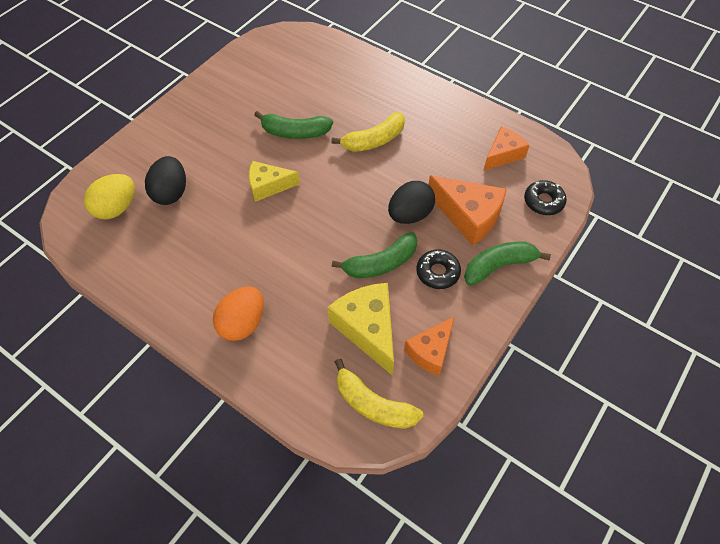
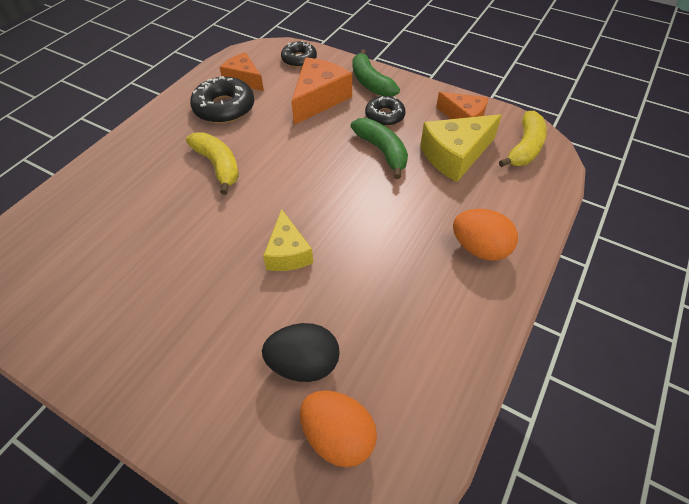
camera: 95 degrees left, 5 degrees down
yellow egg [84,174,135,220] -> orange egg [300,391,377,467]
green banana [254,111,333,139] -> none
black egg [388,181,435,224] -> none
none -> black donut [190,76,254,124]

